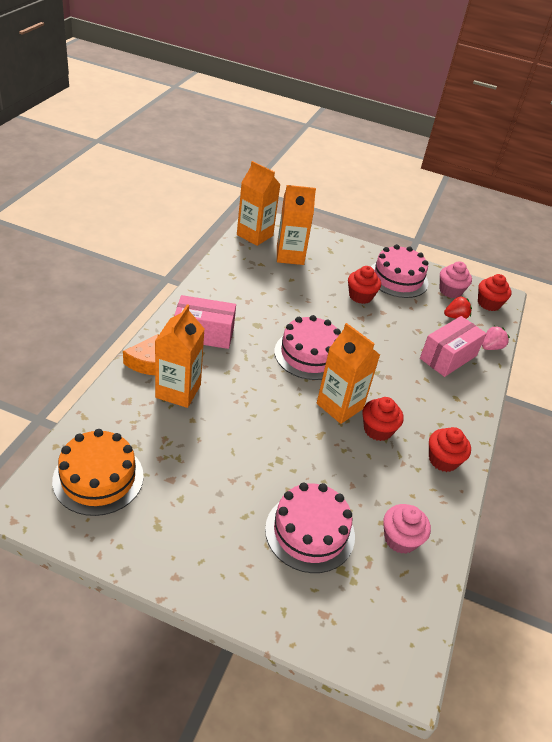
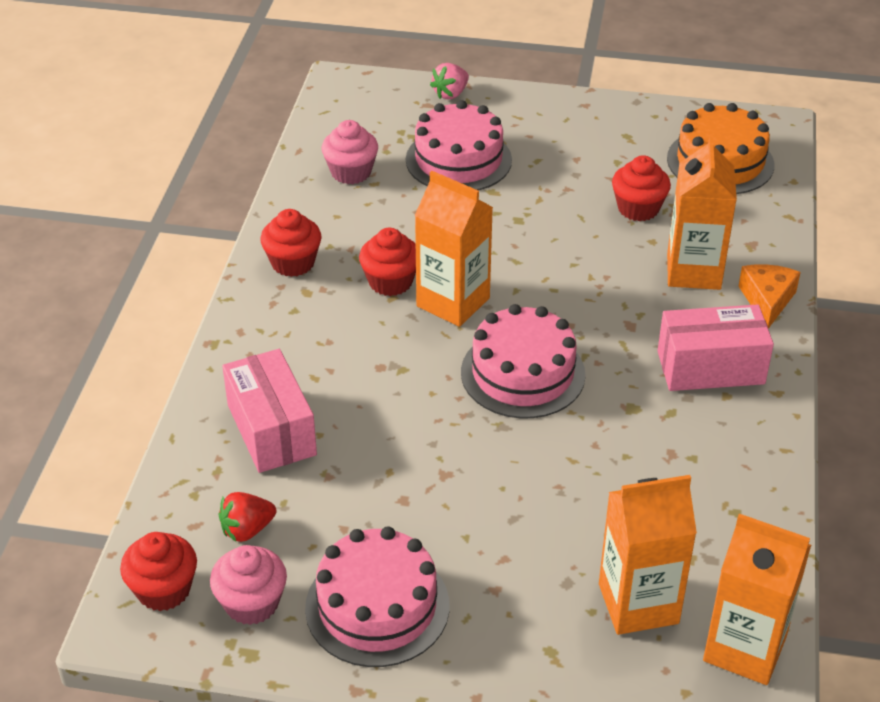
camera: 175 degrees right, 0 degrees up
red cupcake [348,266,381,304] -> red cupcake moved to [612,155,671,221]
pink box [420,316,487,377] -> pink box turned 60 degrees counterclockwise [222,349,317,473]
pink strawberry [482,326,510,350] -> pink strawberry moved to [430,63,469,99]

